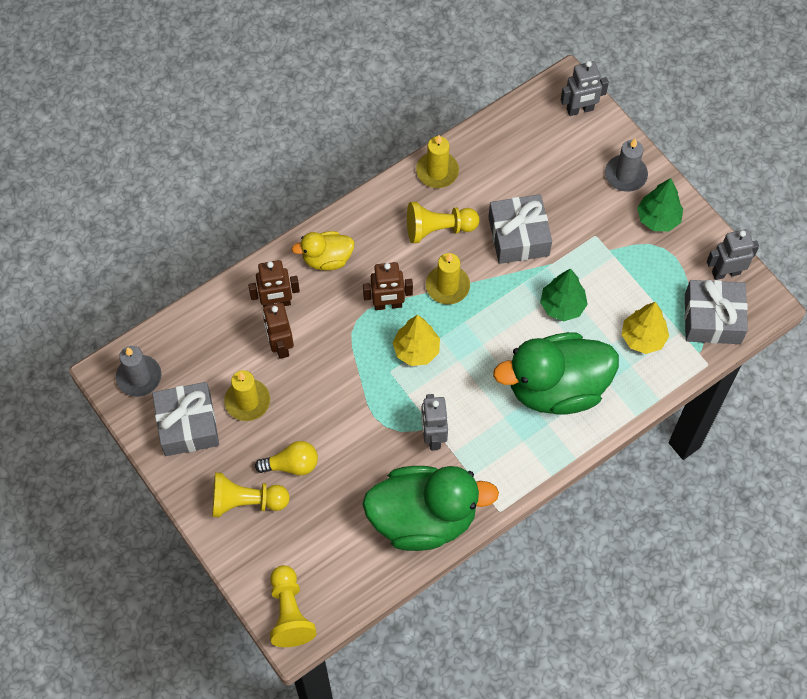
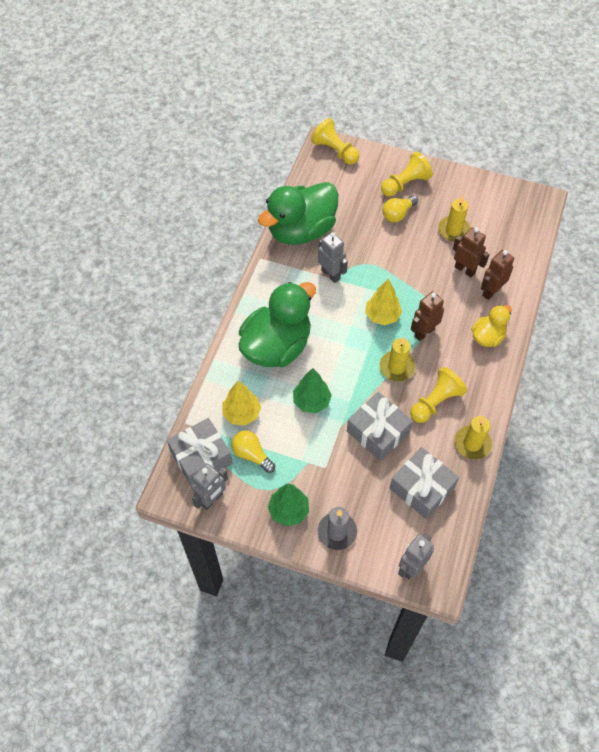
camera: 145 degrees right, 5 degrees down
grey candle [116,346,161,397] -> none
grey gift [152,382,219,456] -> grey gift moved to [390,447,459,519]
none -> yellow light bulb [231,430,275,473]

